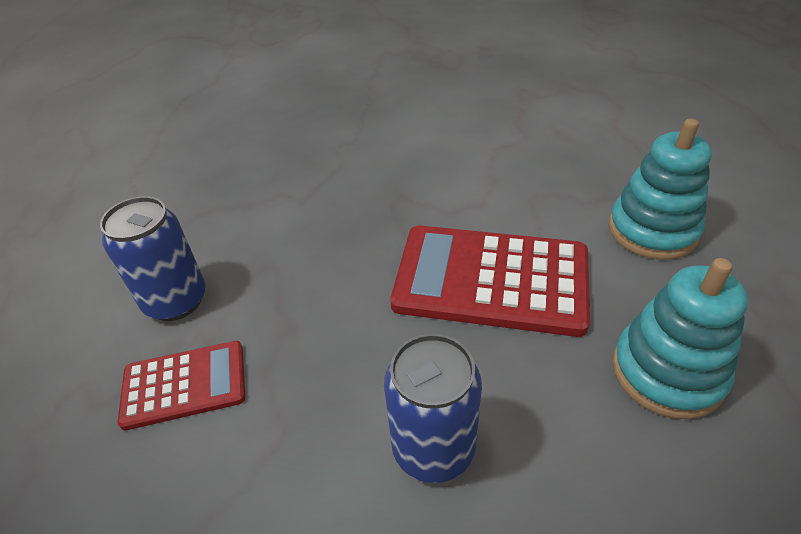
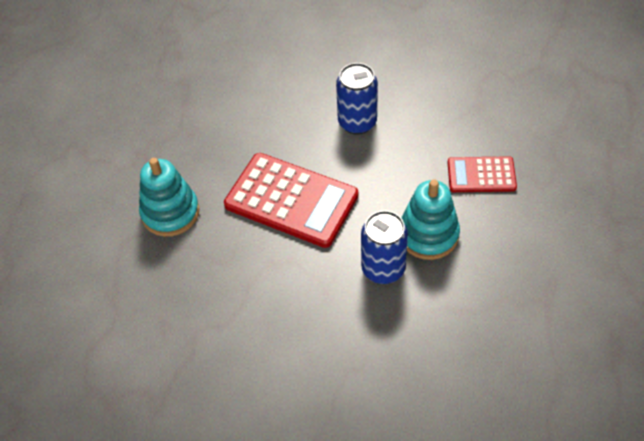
camera: 165 degrees left, 10 degrees up
blue can [100,196,206,321] -> blue can moved to [361,210,408,284]
turquoise stacking toy [612,258,748,419] -> turquoise stacking toy moved to [401,180,460,260]

